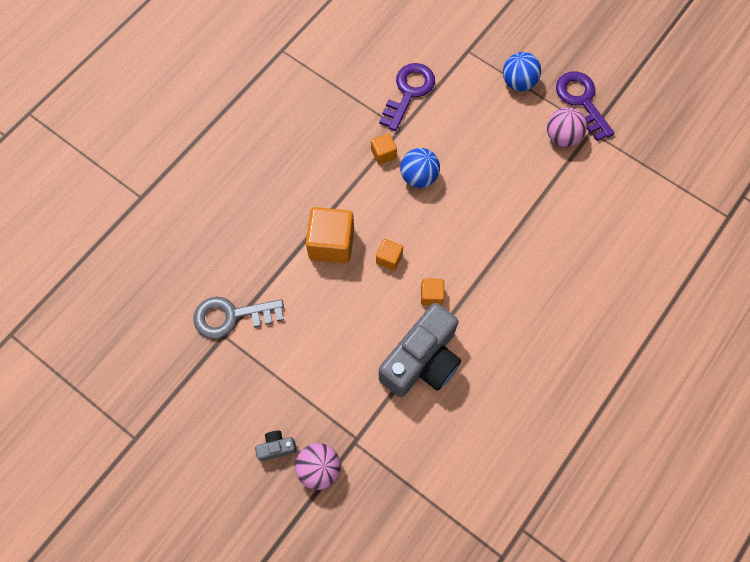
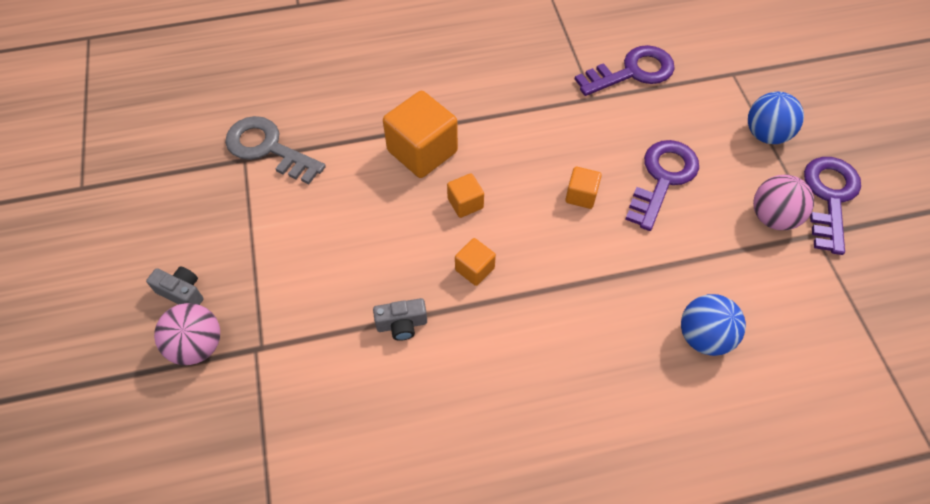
camera: 40 degrees right, 10 degrees down
orange cube [371,133,397,165] -> orange cube moved to [565,167,602,209]
grey camera [379,303,461,397] -> grey camera [373,298,427,341], size x0.41
blue ball [400,148,440,188] -> blue ball moved to [681,294,746,356]
none -> purple key [625,140,699,231]

